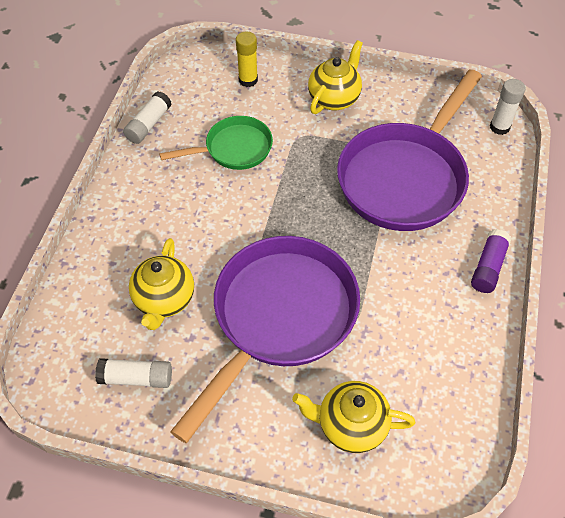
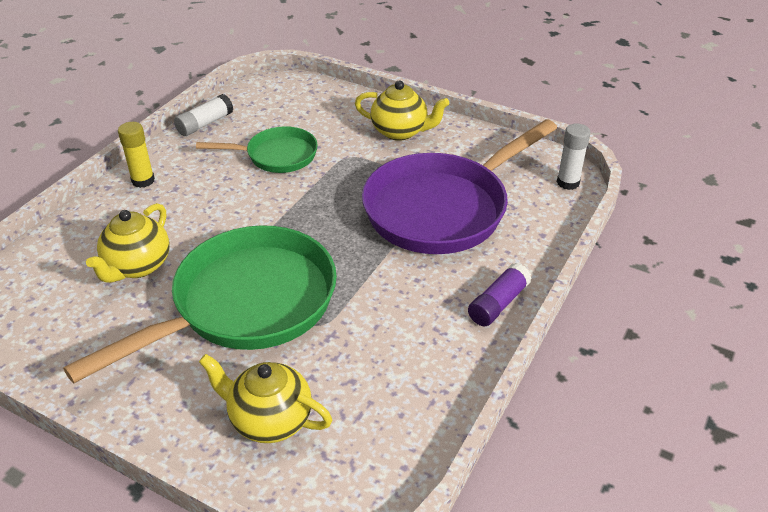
camera: 15 degrees right, 15 degrees down
white glue stick [95,358,172,388] -> none
purple pan [170,236,360,443] -> green pan [63,225,337,383]
yellow glue stick [236,31,258,87] -> yellow glue stick moved to [118,122,155,188]
yellow teapot [308,40,363,114] -> yellow teapot turned 60 degrees clockwise [355,80,449,141]

